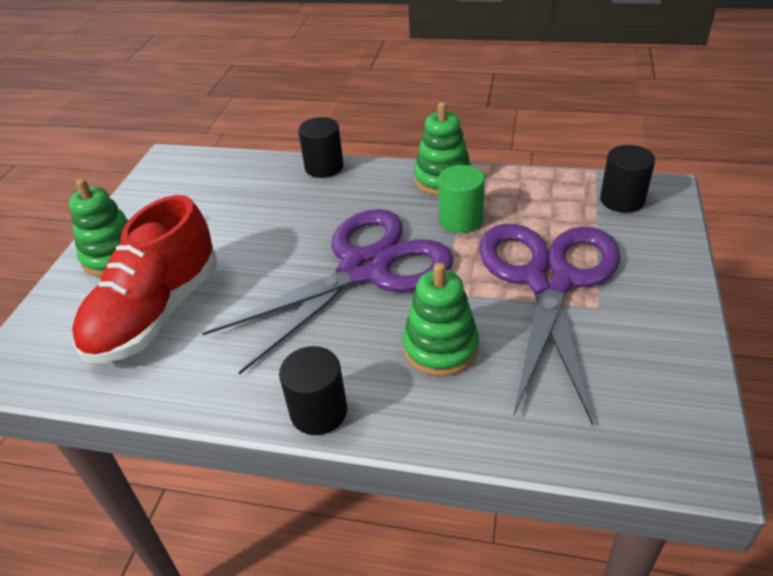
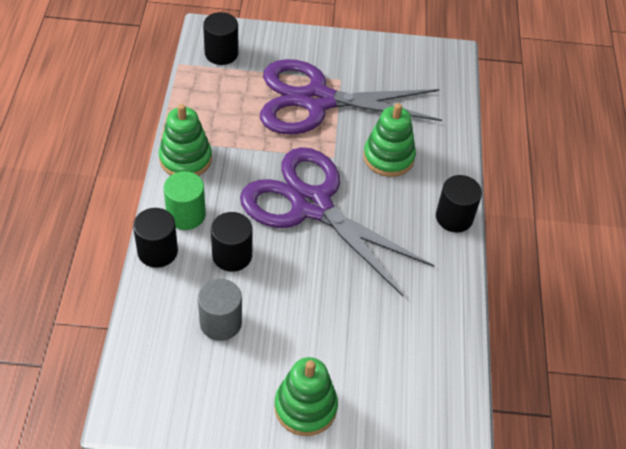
camera: 105 degrees left, 10 degrees up
red shoe [72,195,217,363] -> none
green cylinder [438,165,485,233] -> green cylinder moved to [164,171,206,230]
none -> grey cylinder [198,279,242,341]
none -> black cylinder [211,212,253,272]

